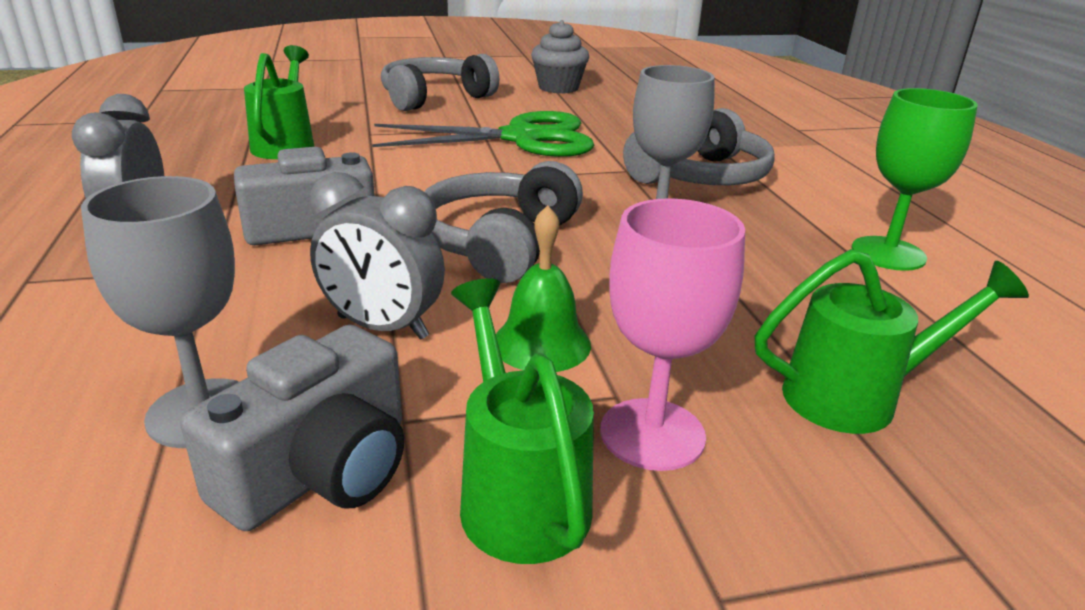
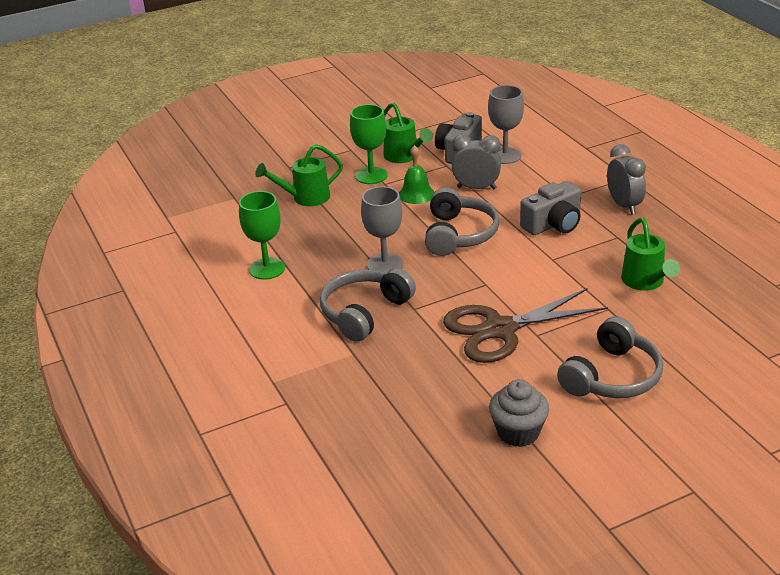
camera: 170 degrees right, 5 degrees up
green scissors [372,111,594,157] -> brown scissors [443,288,608,363]
pink goblet [600,198,745,471] -> green goblet [350,104,388,184]

